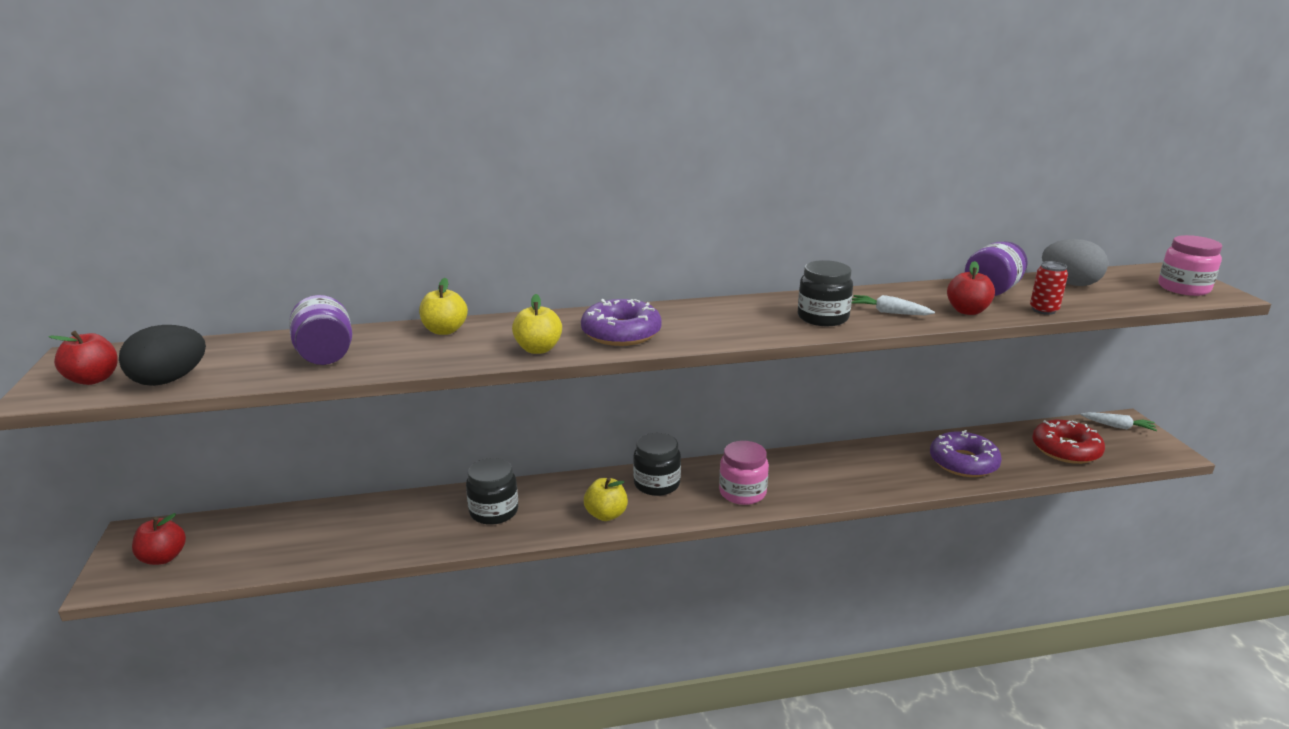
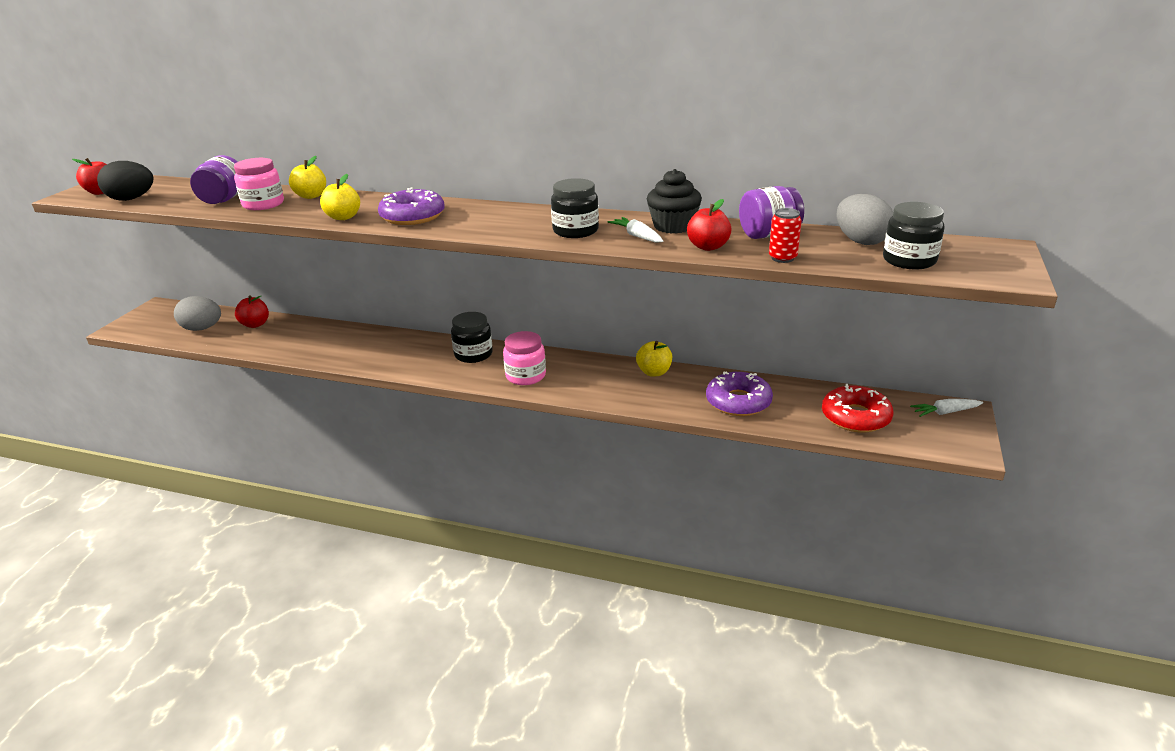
camera: 30 degrees right, 5 degrees up
red apple [132,513,186,565] -> red apple moved to [235,295,269,328]
black jar [466,458,518,525] -> black jar moved to [883,202,945,269]
yellow apple [584,478,628,521] -> yellow apple moved to [636,341,672,377]
white carrot [1081,412,1157,431] -> white carrot turned 120 degrees clockwise [910,399,983,417]
pink jar [1158,235,1222,296] -> pink jar moved to [234,158,284,210]
none -> grey egg [174,296,221,331]
none -> black cupcake [647,169,702,234]

